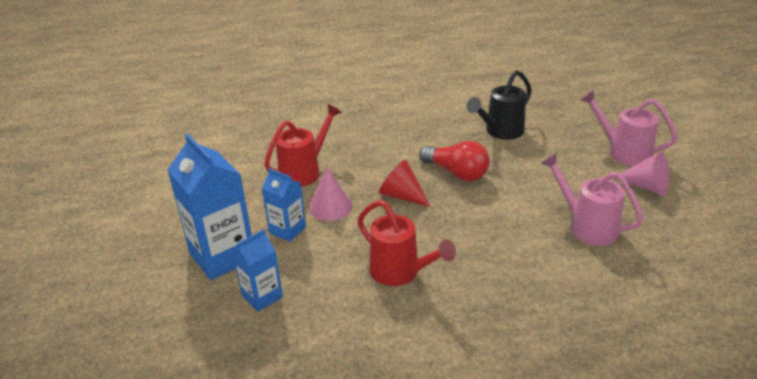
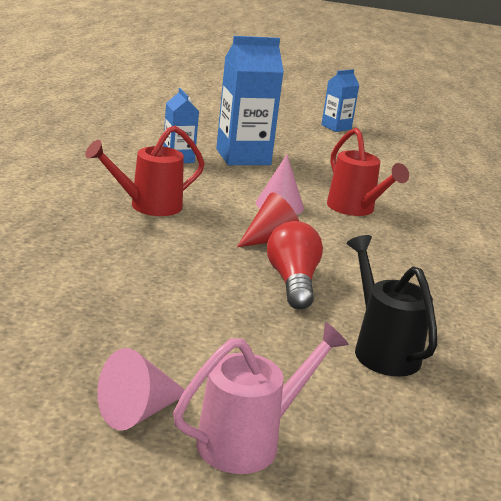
camera: 105 degrees right, 10 degrees down
blue carton [262,168,306,242] -> blue carton moved to [321,69,359,132]
red light bulb [419,141,490,181] -> red light bulb turned 120 degrees clockwise [267,221,323,310]
pink watering can [541,153,644,246] -> none

